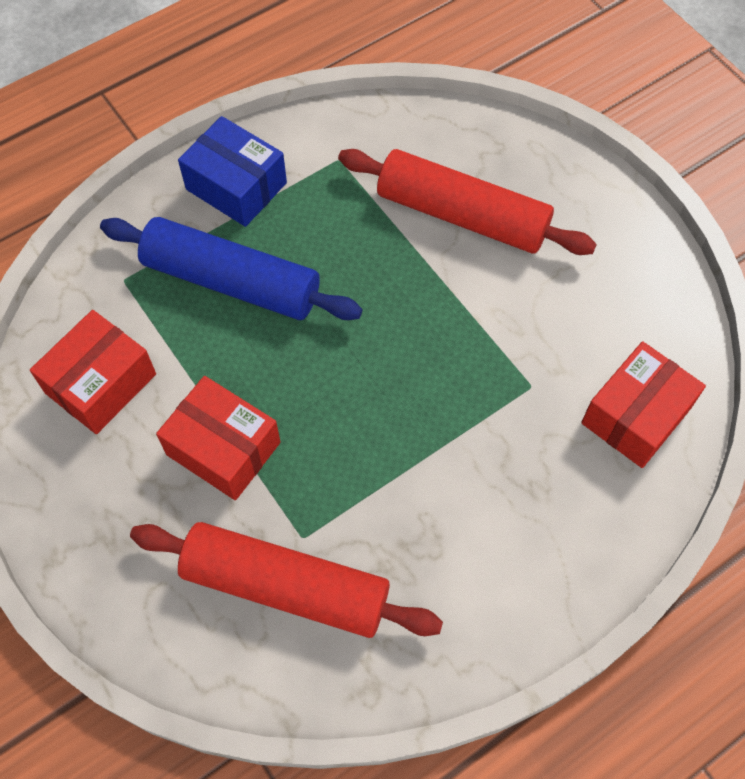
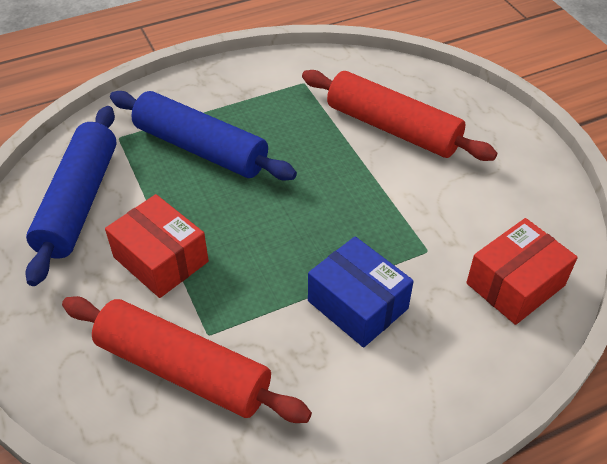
camera: 10 degrees right, 15 degrees down
red box [30,310,156,434] -> blue rolling pin [25,106,117,286]
blue box [178,116,287,227] -> blue box moved to [308,236,414,348]

